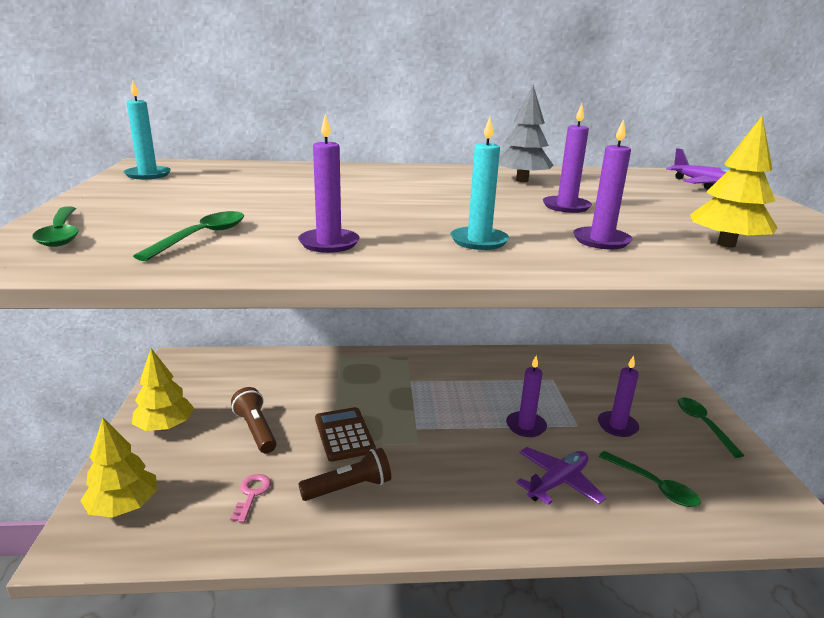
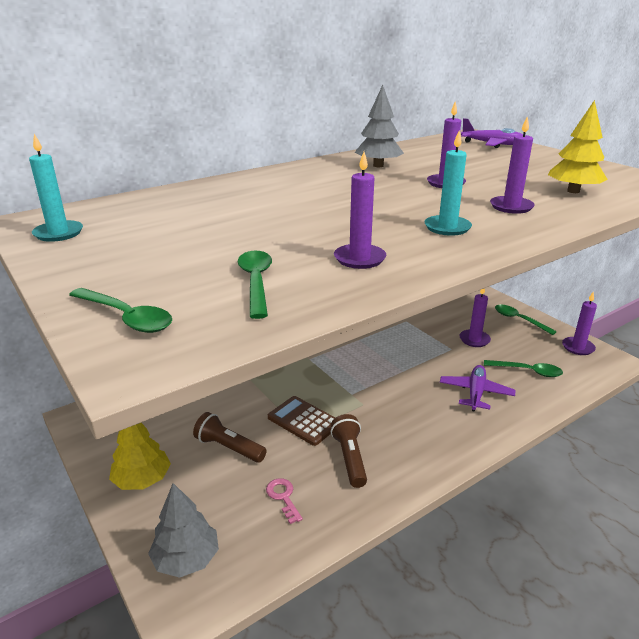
camera: 30 degrees left, 5 degrees up
yellow tree [80,418,157,518] -> grey tree [148,483,219,578]
brown flashlight [298,448,391,501] -> brown flashlight turned 45 degrees counterclockwise [331,414,367,488]
purple candle [506,356,547,437] -> purple candle moved to [562,291,597,355]

